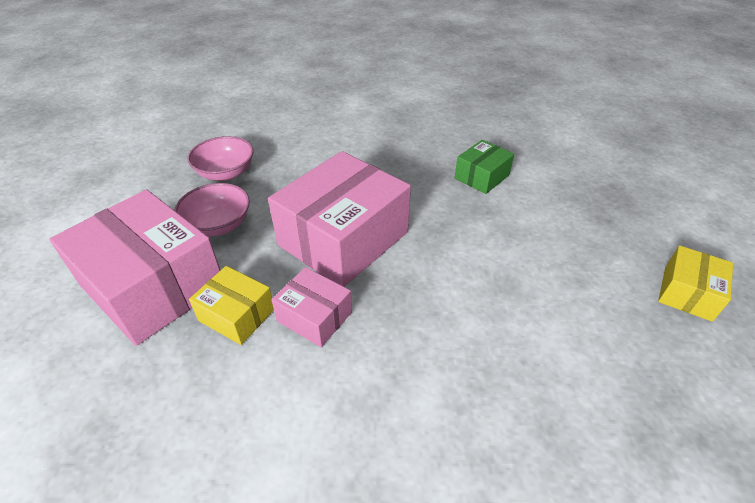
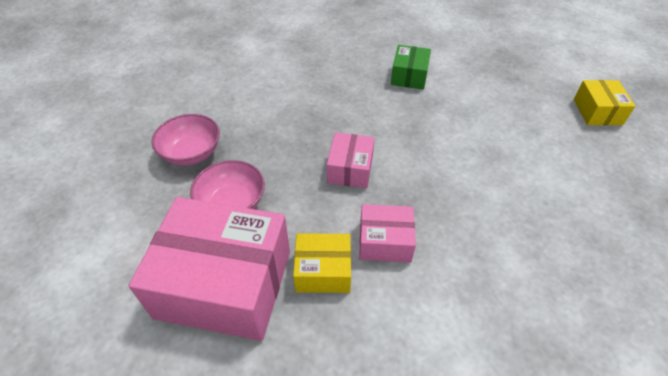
camera: 30 degrees left, 5 degrees up
pink box [268,151,411,287] -> pink box [327,132,375,188], size x0.49

